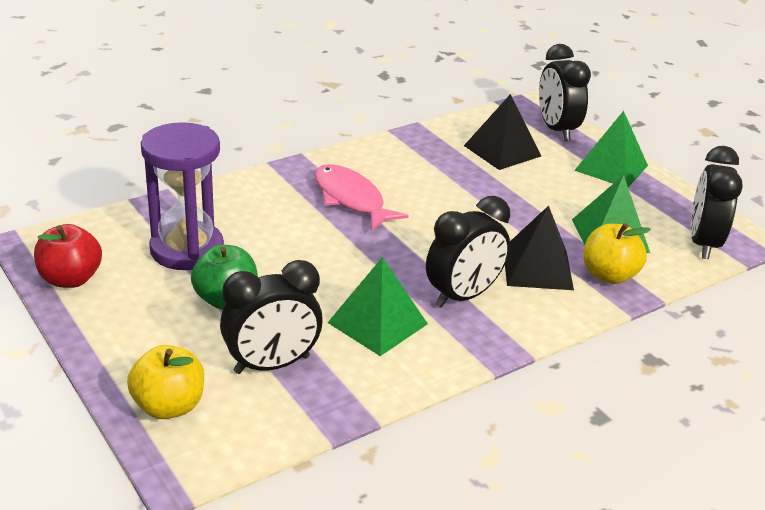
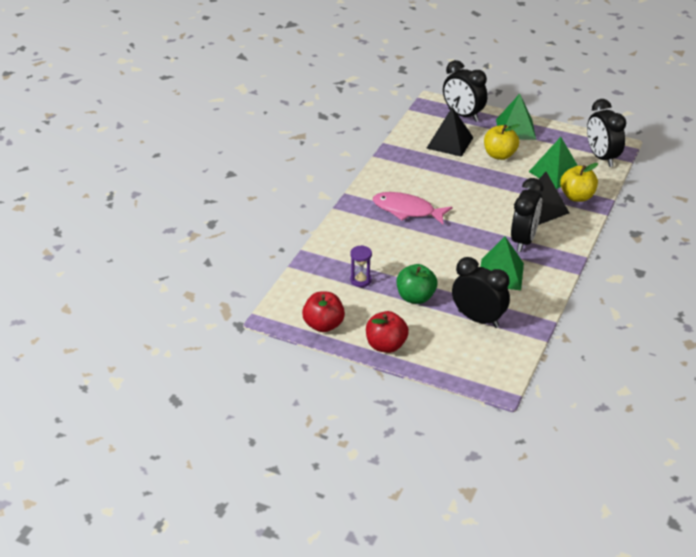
camera: 30 degrees left, 5 degrees up
yellow apple [127,345,204,419] -> yellow apple moved to [484,124,519,160]
purple hourglass [141,122,224,270] -> purple hourglass [350,245,372,287], size x0.45
black clock [220,260,323,374] -> black clock turned 90 degrees counterclockwise [452,257,510,328]
none -> red apple [366,311,409,353]

